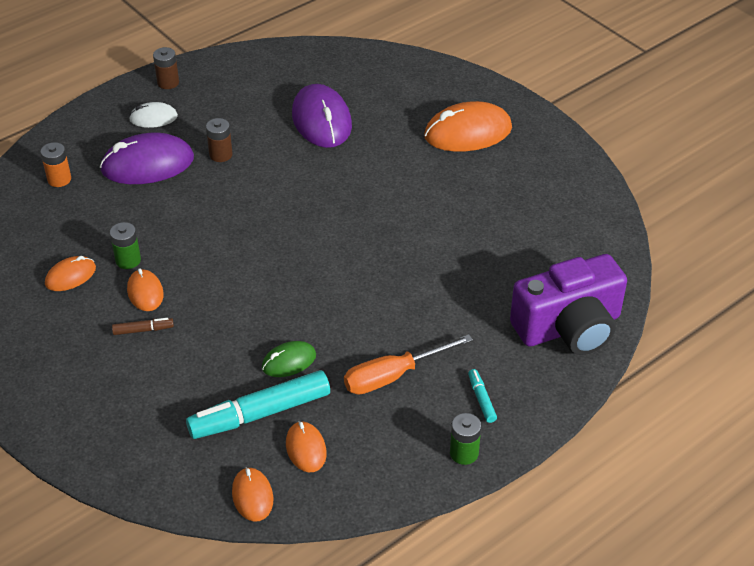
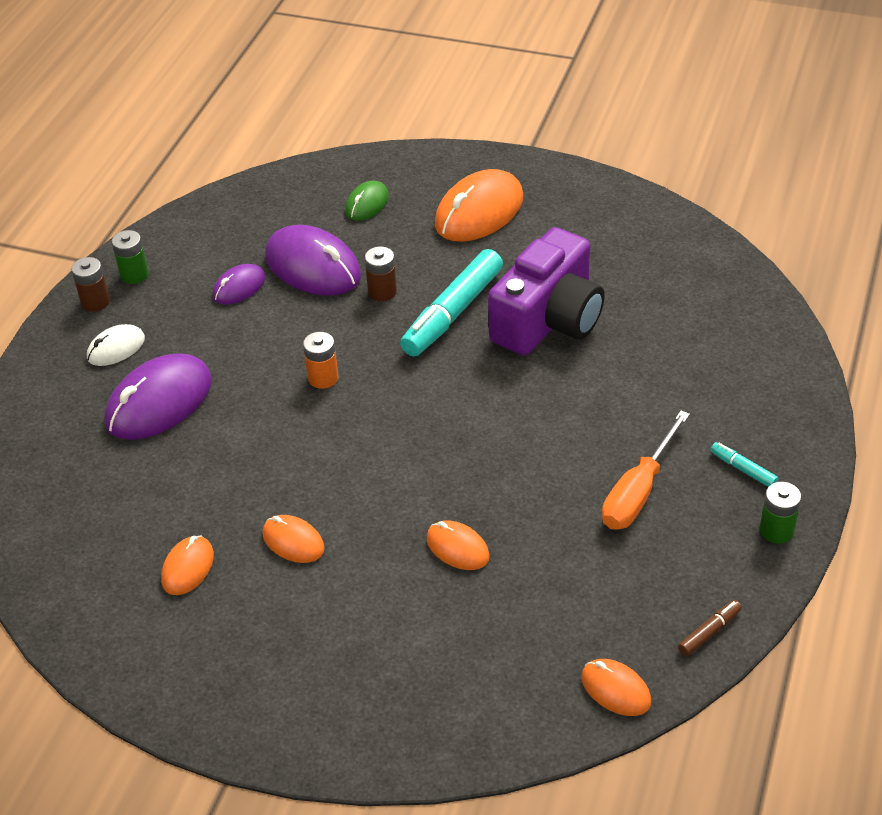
camera: 30 degrees left, 0 degrees up
orange battery [40,142,71,187] -> orange battery moved to [303,332,339,389]
green battery [110,222,141,269] -> green battery moved to [112,230,149,284]
brown marker [112,318,174,335] -> brown marker moved to [678,600,742,656]
turquoise marker [186,370,330,439] -> turquoise marker moved to [400,249,503,357]
brown battery [206,118,233,162] -> brown battery moved to [365,246,397,301]
green mouse [262,341,316,377] -> green mouse moved to [345,181,389,221]
orange mouse [286,421,327,472] -> orange mouse moved to [427,520,490,570]
purple camera [510,254,627,355] -> purple camera moved to [488,227,605,355]
none -> purple mouse [213,264,265,305]

